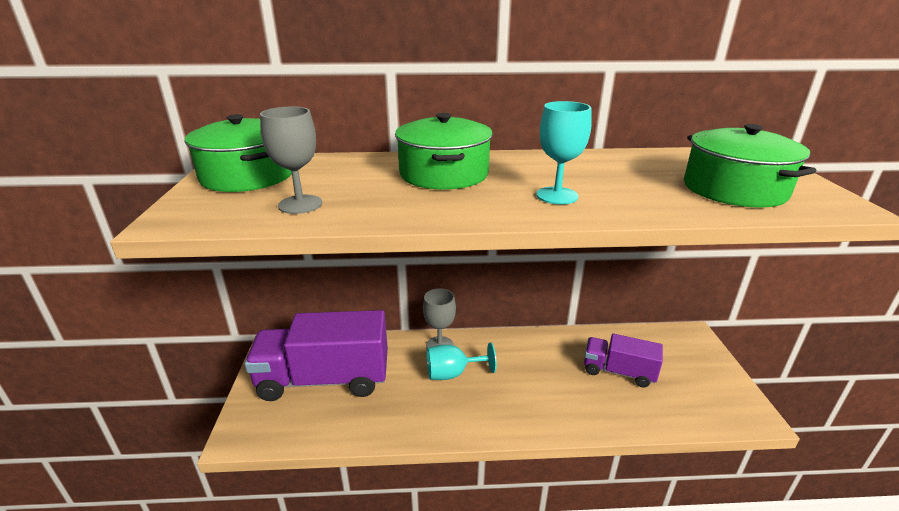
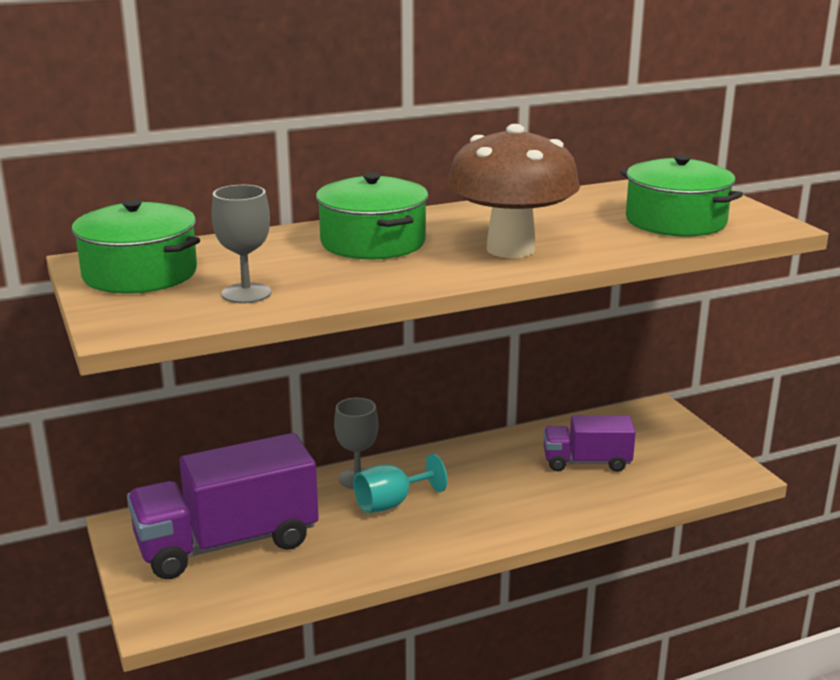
camera: 20 degrees left, 5 degrees down
turquoise goblet [536,101,592,204] -> brown mushroom [447,124,580,258]

